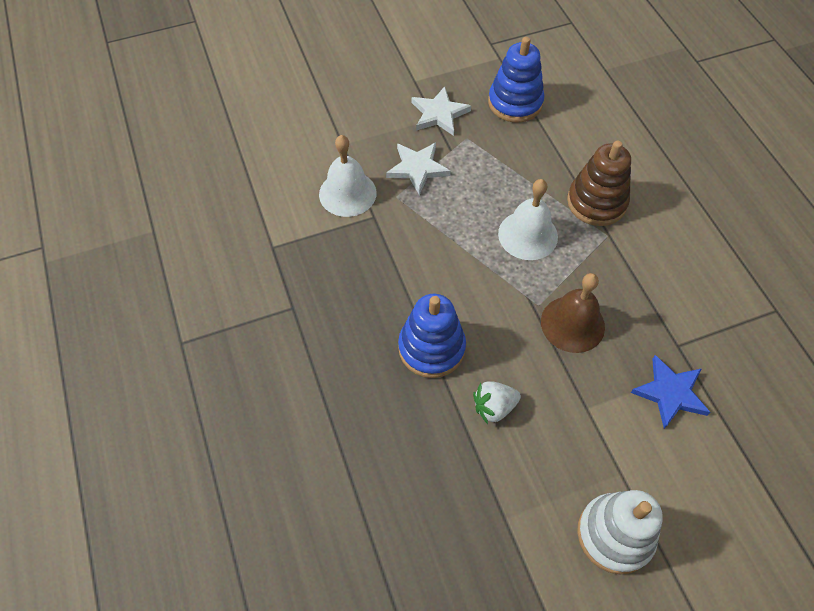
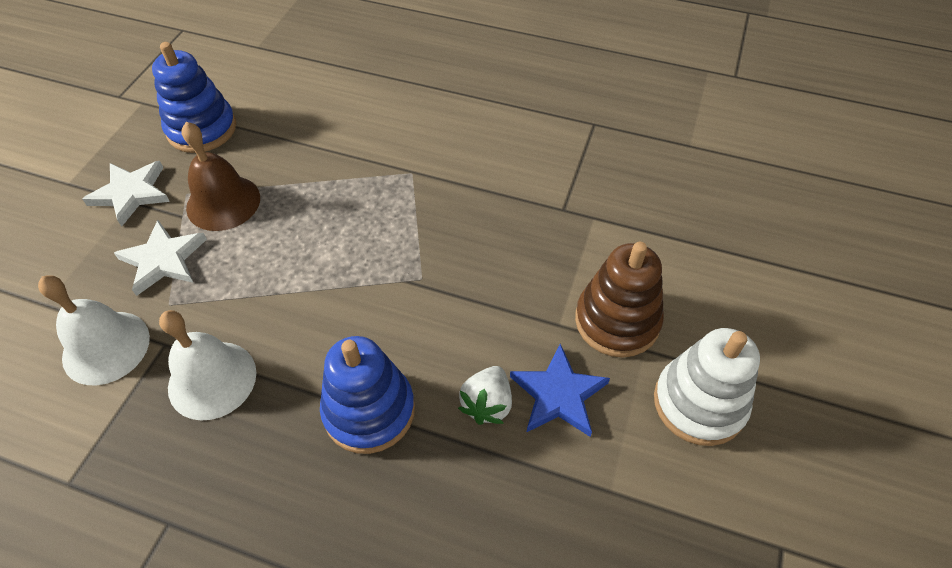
camera: 50 degrees left, 5 degrees down
white bell [498,179,558,260] -> white bell moved to [159,310,256,421]
brown bell [541,273,605,353] -> brown bell moved to [181,122,260,231]
brown stacking toy [567,141,631,226] -> brown stacking toy moved to [575,242,664,358]
blue star [631,355,711,429] -> blue star moved to [510,344,610,437]

